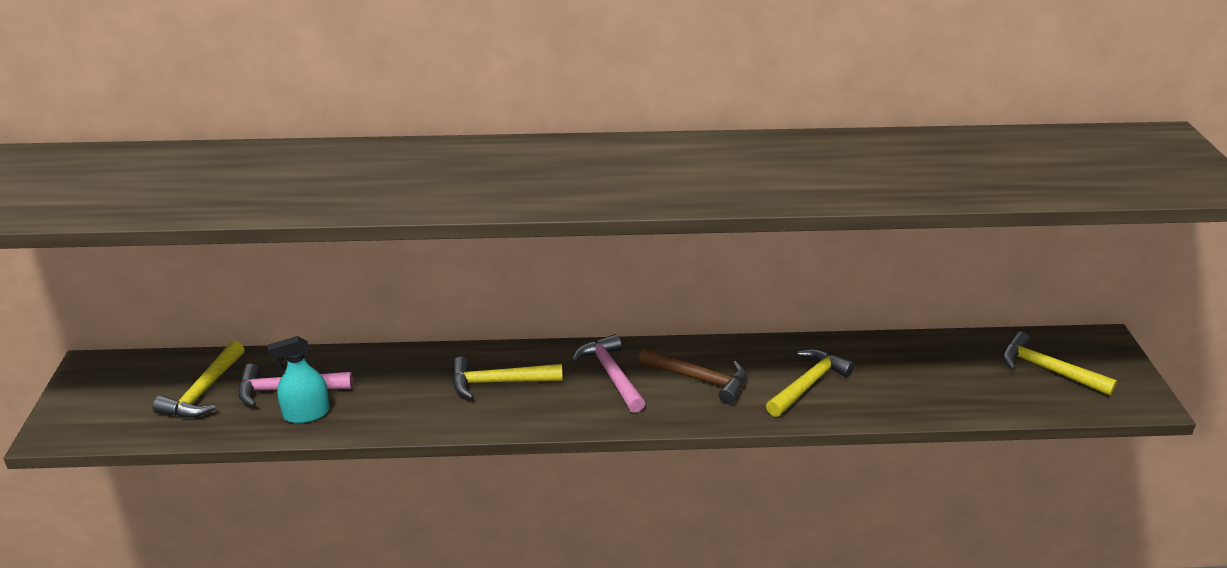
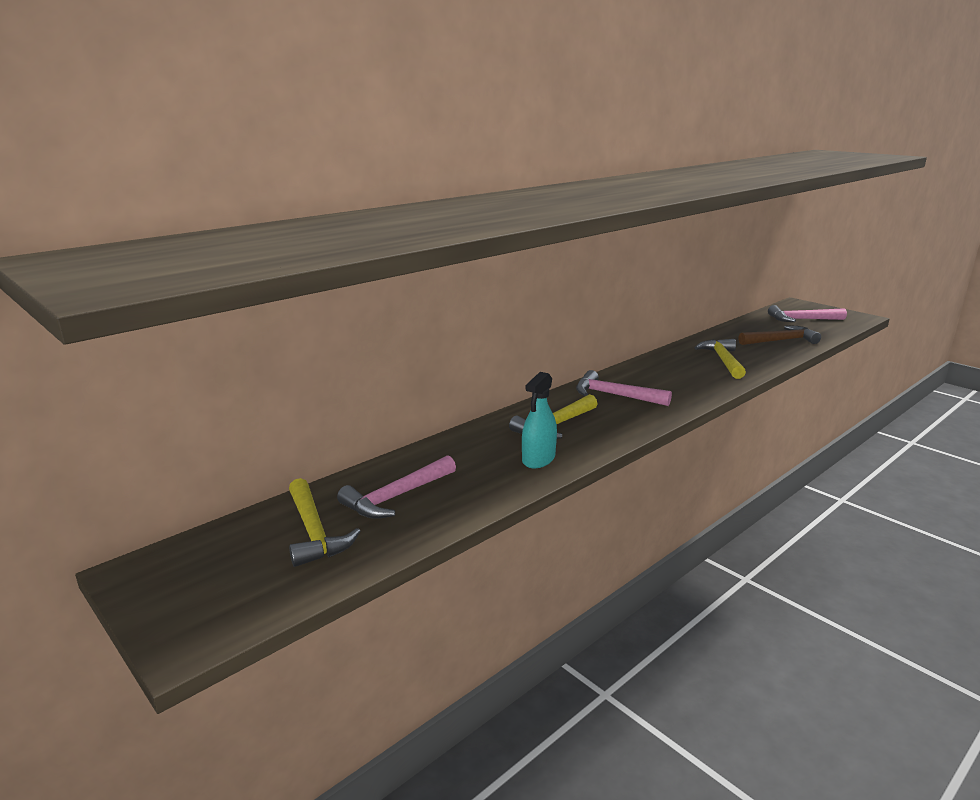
camera: 40 degrees left, 10 degrees down
turquoise spray bottle [267,336,330,423] -> turquoise spray bottle moved to [522,372,557,468]
brown hammer [639,348,746,404] -> brown hammer moved to [739,326,821,345]
yellow hammer [1002,331,1117,396] -> pink hammer [768,305,847,322]

